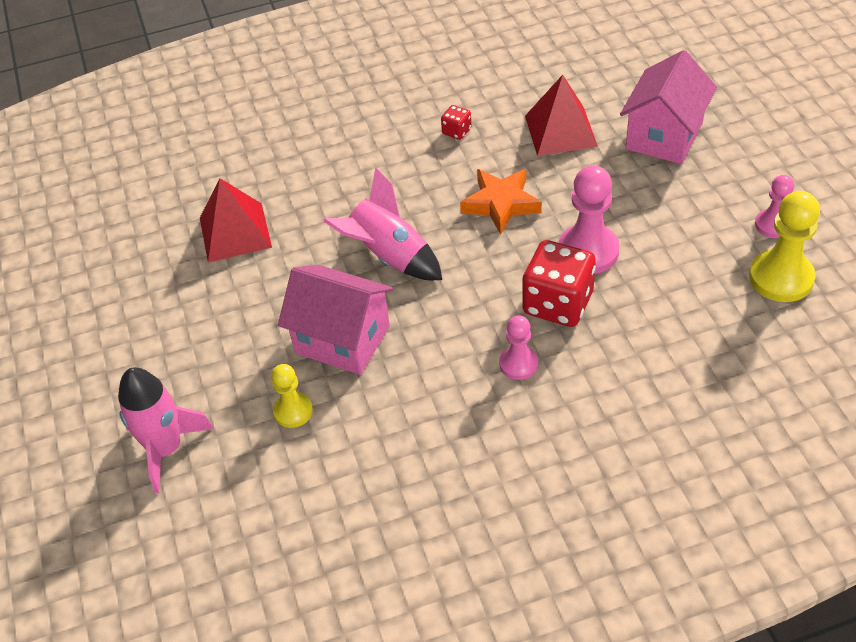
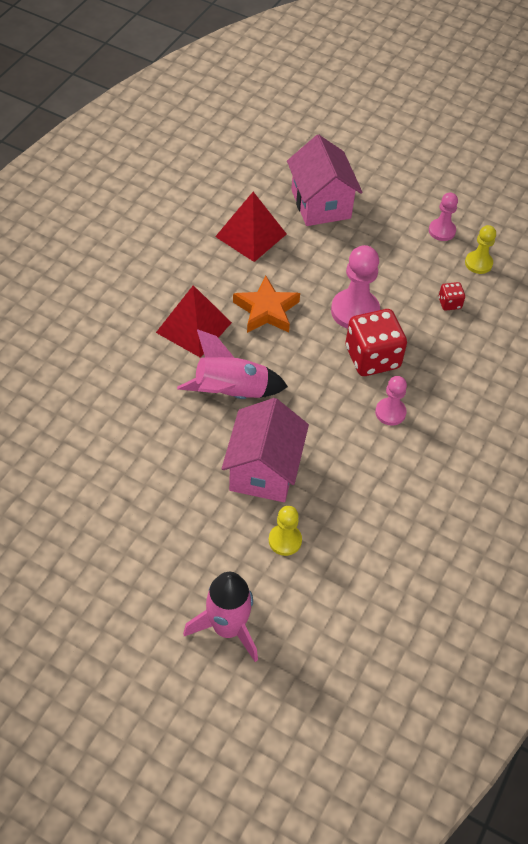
camera: 50 degrees left, 5 degrees up
red pyramid [200,178,272,262] -> red pyramid moved to [156,285,232,358]
pink house [278,265,393,375] -> pink house turned 60 degrees counterclockwise [222,398,309,502]
red dice [441,105,472,140] -> red dice moved to [439,282,465,311]
yellow pawn [749,191,820,302] -> yellow pawn [465,225,496,274], size x0.59

